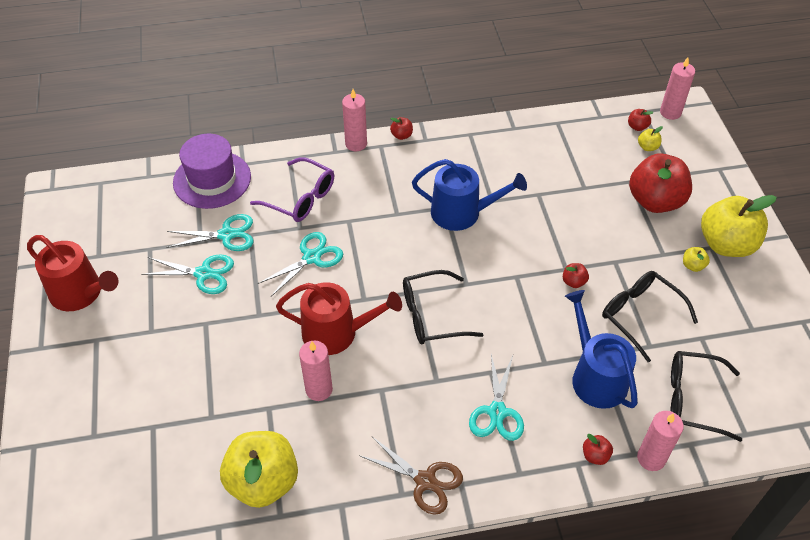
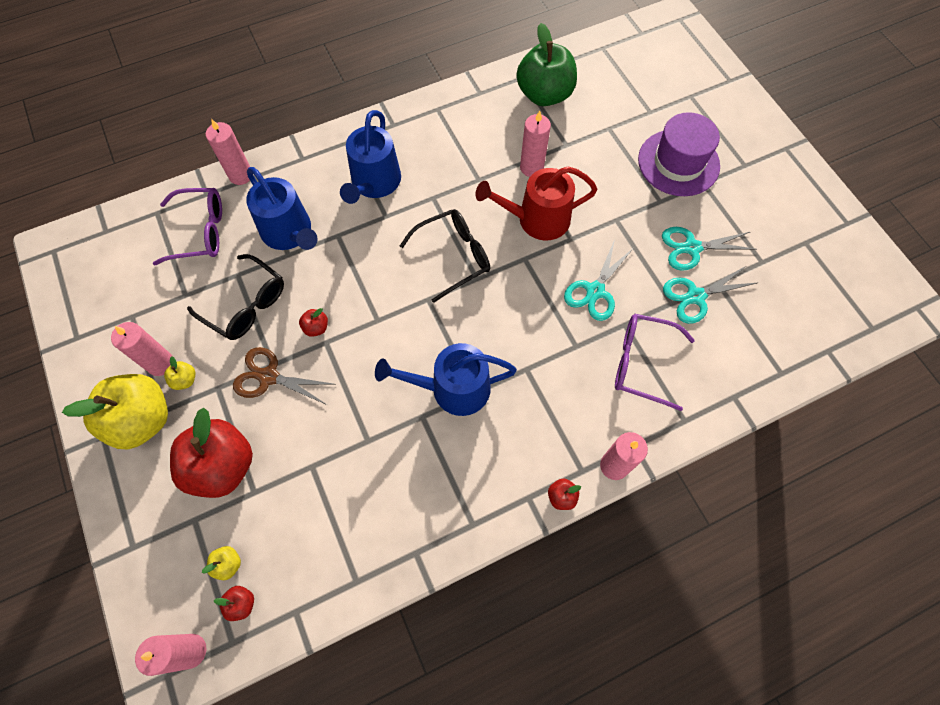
camera: 165 degrees right, 15 degrees up
red watering can [27,235,119,311] -> none
purple hat [173,133,251,209] -> purple hat moved to [638,112,720,196]
yellow apple [220,431,298,508] -> green apple [516,23,577,106]
brown scissors [359,437,463,515] -> brown scissors moved to [233,347,333,405]
turquoise scissors [469,354,524,441] -> blue watering can [340,110,401,204]
red apple [583,434,613,465] -> none
black glasses [670,351,742,442] -> purple glasses [153,188,222,265]
none -> pink candle [111,322,172,376]

